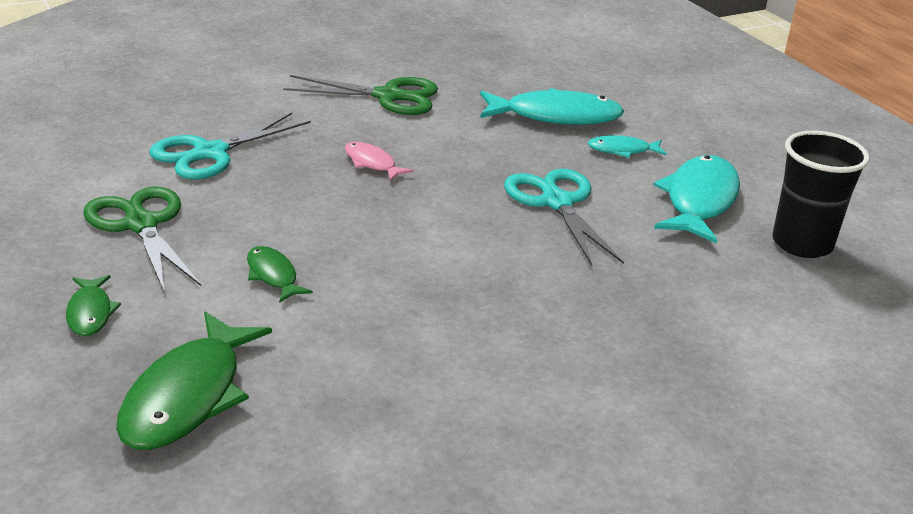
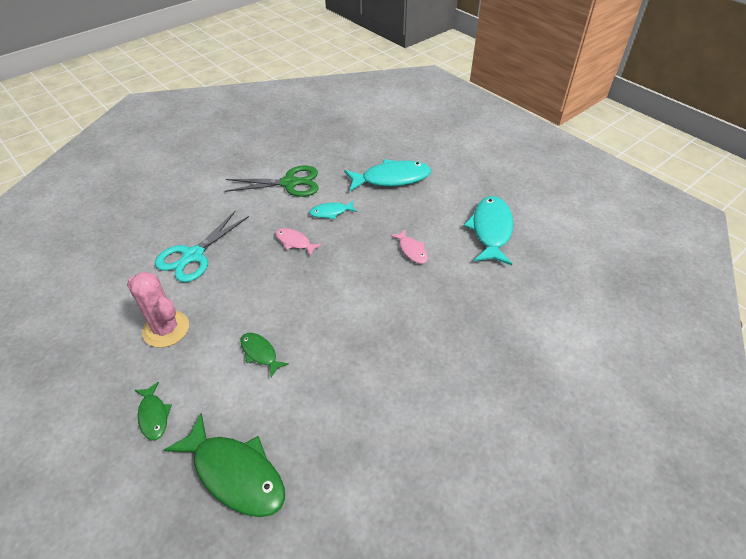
camera: 10 degrees left, 15 degrees up
green scissors [83,187,201,291] -> pink cactus [127,272,189,348]
green fish [116,312,272,450] -> green fish turned 60 degrees counterclockwise [164,413,285,517]
turquoise scissors [504,169,624,266] -> pink fish [390,229,428,264]
turquoise fish [588,135,667,158] -> turquoise fish moved to [309,200,358,219]
black cup [772,131,870,258] -> none

